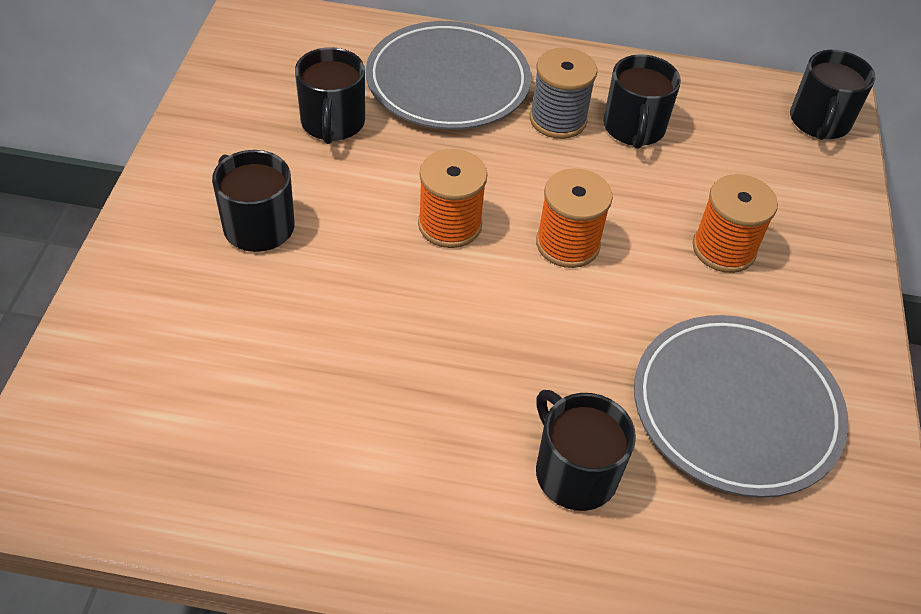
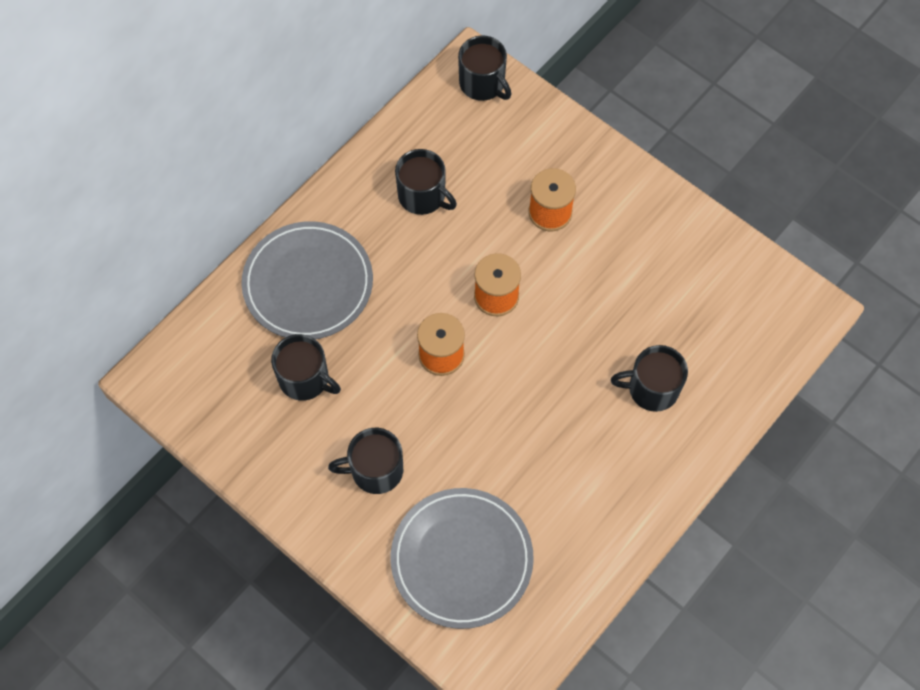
camera: 55 degrees left, 15 degrees up
grey spool [530,48,597,139] -> none
grey plate [634,315,848,498] -> grey plate moved to [391,488,534,629]

